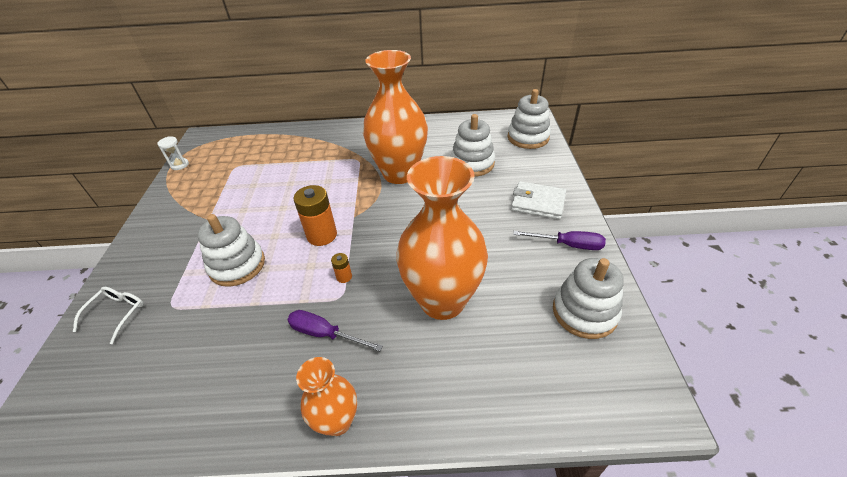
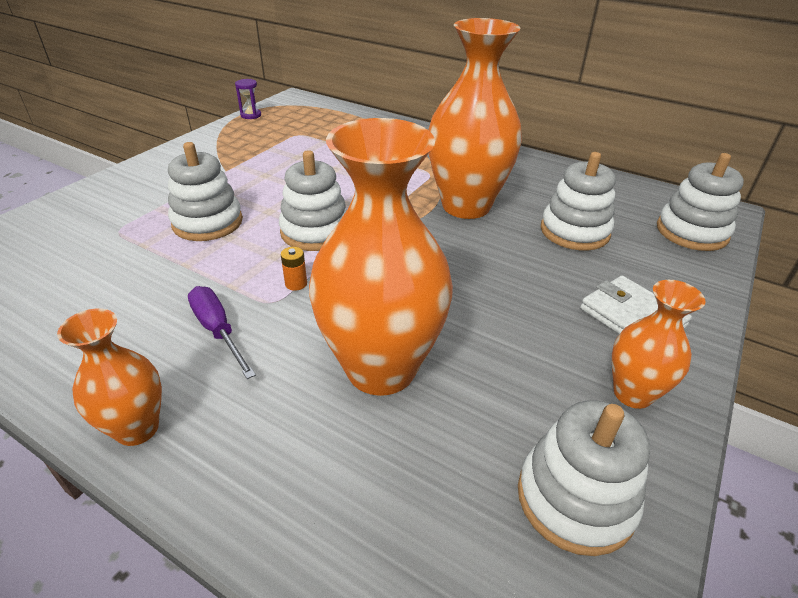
camera: 30 degrees right, 5 degrees down
white glasses [73,287,144,344] -> none
white hourglass [157,137,189,170] -> purple hourglass [235,79,261,119]
orange battery [294,185,337,246] -> white stacking toy [279,150,347,251]
purple screwdriver [513,231,606,250] -> orange vase [612,280,706,409]

